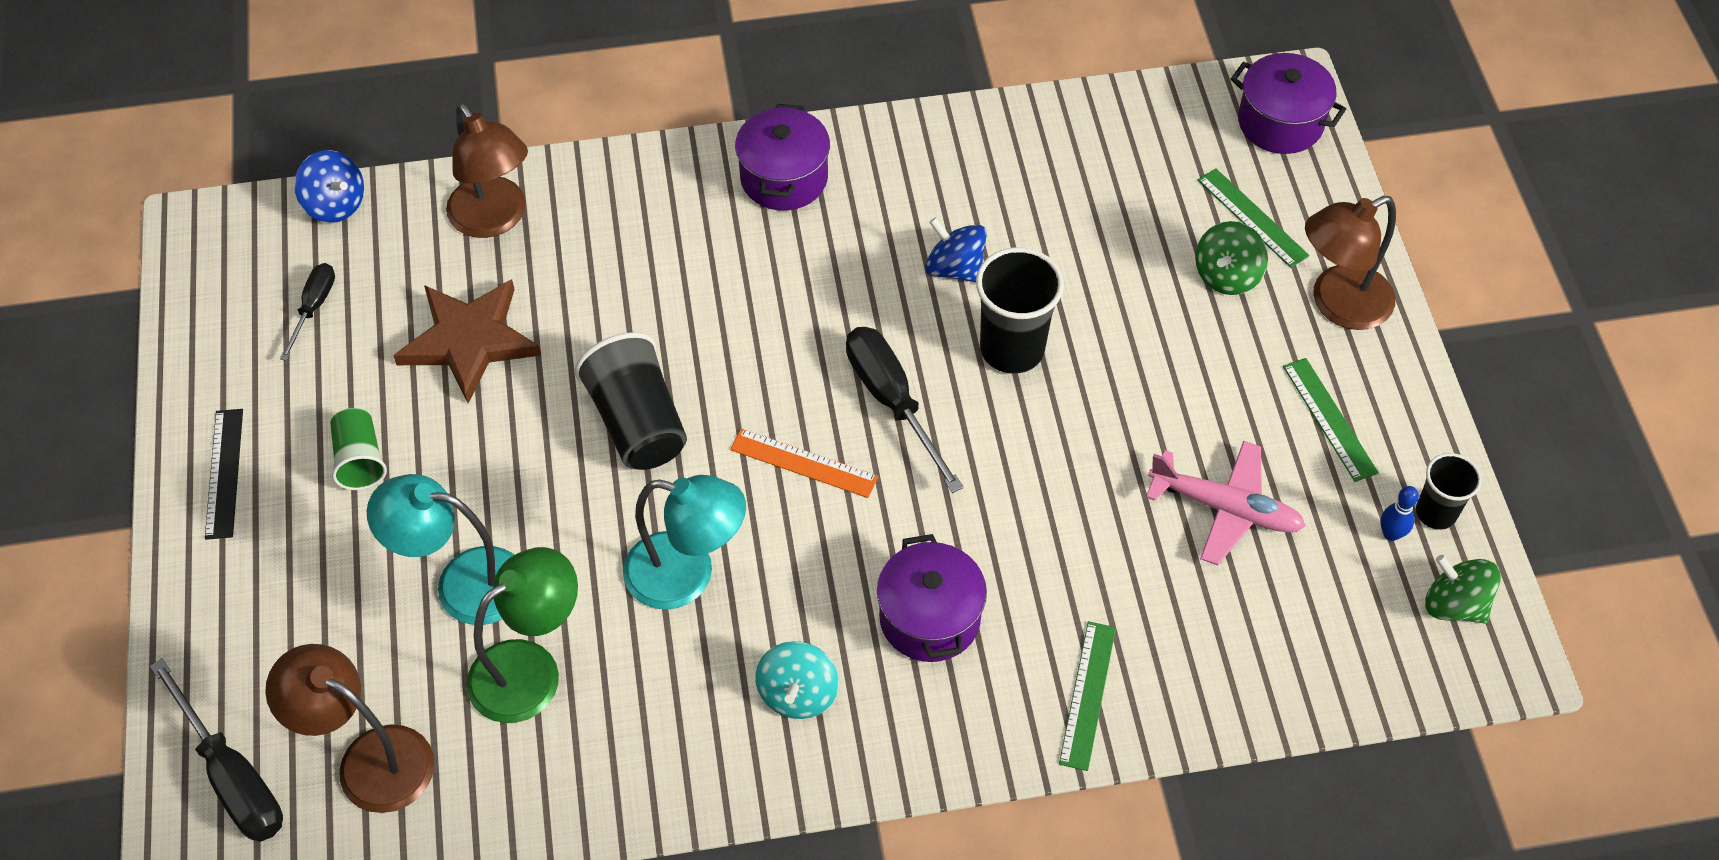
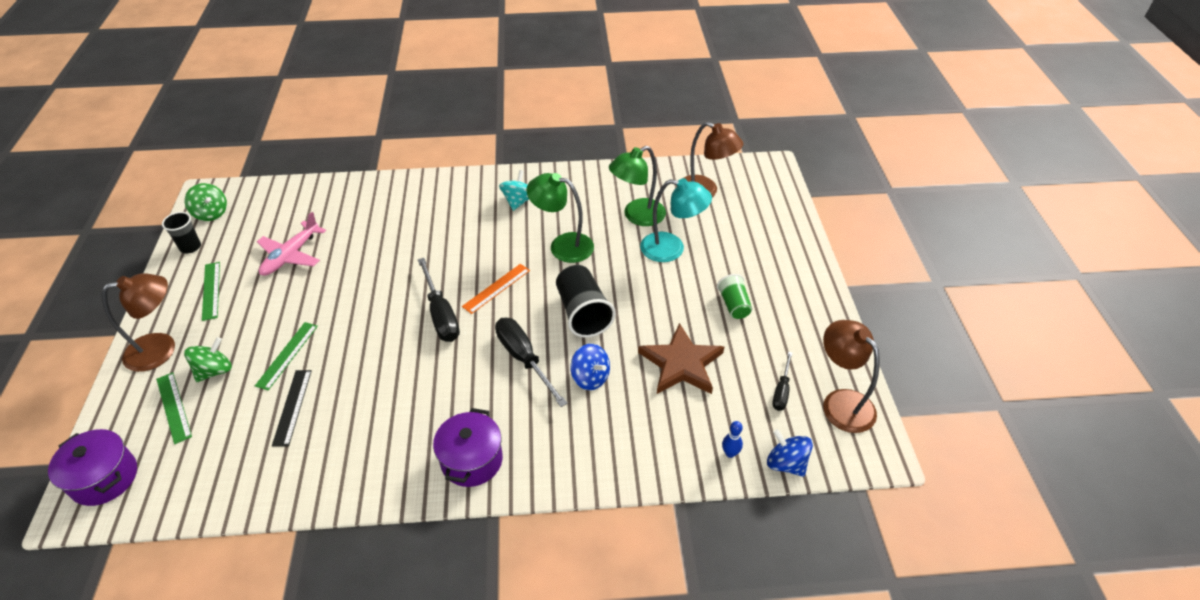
camera: 175 degrees left, 10 degrees down
black screwdriver [150,658,283,842] -> black screwdriver moved to [495,318,568,407]
black ruler [205,409,243,540] -> black ruler moved to [272,370,312,447]
brown lamp [446,103,528,238] -> brown lamp moved to [823,320,880,433]
turquoise lamp [623,475,746,610] -> green lamp [526,173,594,263]
orange ruler [730,428,878,498] -> orange ruler turned 75 degrees counterclockwise [462,264,530,314]
purple pot [877,534,987,662] -> none
blue spinning top [925,217,987,283] -> blue spinning top moved to [570,344,610,390]
black cup [976,247,1064,374] -> none
green ruler [1059,621,1116,771] -> green ruler moved to [255,322,318,390]
pink plane [1146,441,1306,565] -> pink plane turned 90 degrees counterclockwise [257,212,326,276]
blue bowling pin [1380,486,1419,541] -> blue bowling pin moved to [722,421,743,458]

